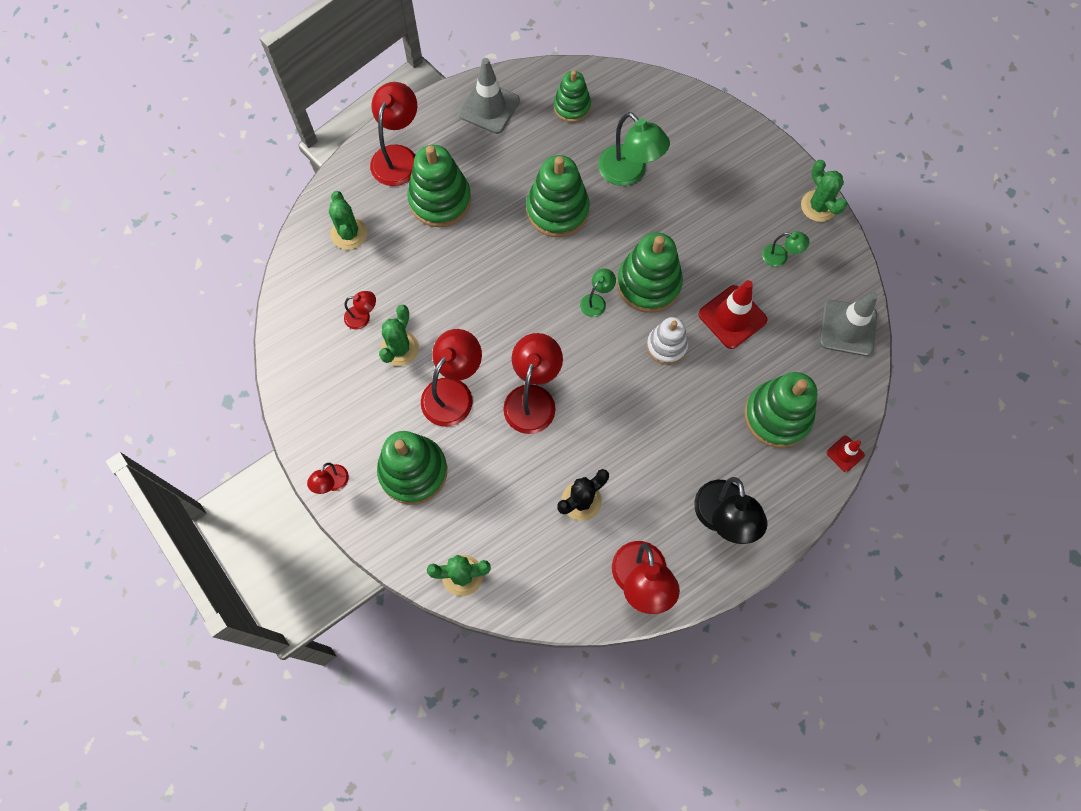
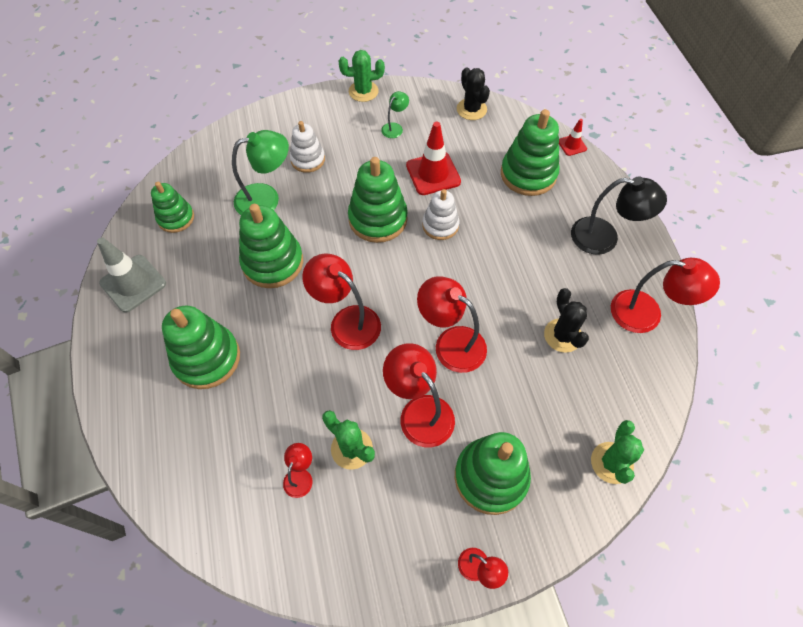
camera: 70 degrees left, 10 degrees down
green cactus [329,191,367,250] -> none
red lamp [370,82,417,186] -> red lamp moved to [302,254,381,350]
green lamp [580,268,616,317] -> none
grey traffic cone [820,292,878,356] -> black cactus [457,67,490,120]
none -> white stacking toy [290,121,325,173]

